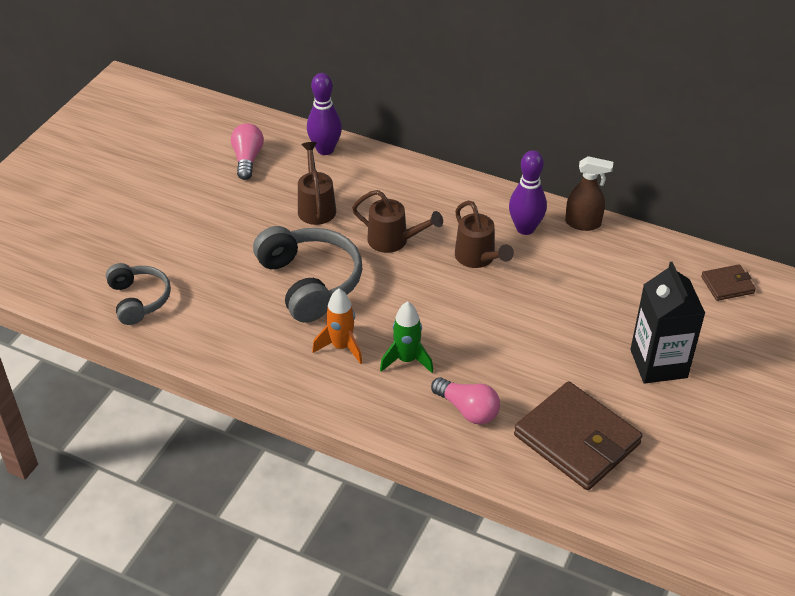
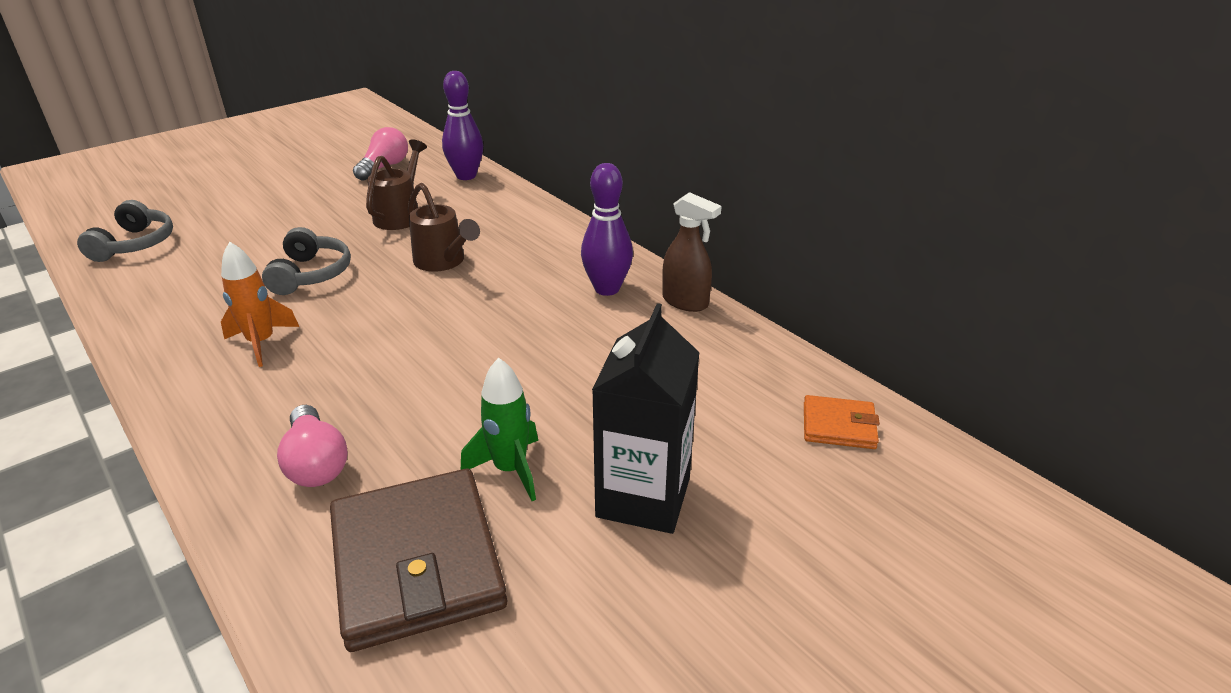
camera: 25 degrees right, 10 degrees down
grey headphones [253,226,362,323] -> grey headphones [262,227,351,295], size x0.62
green rocket [380,301,434,373] -> green rocket moved to [461,358,538,501]
brown watering can [455,201,514,268] -> none
brown wallet [701,264,756,301] -> orange wallet [804,395,880,449]

